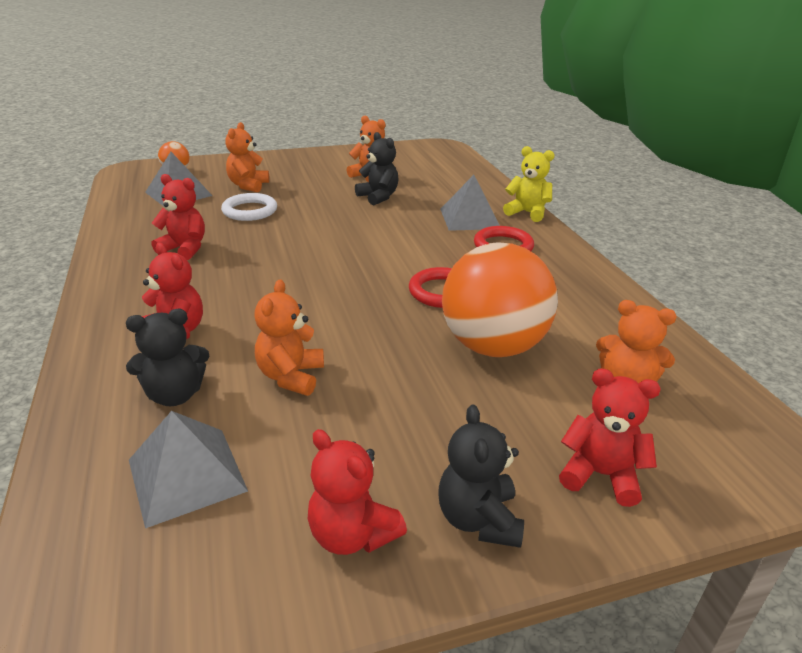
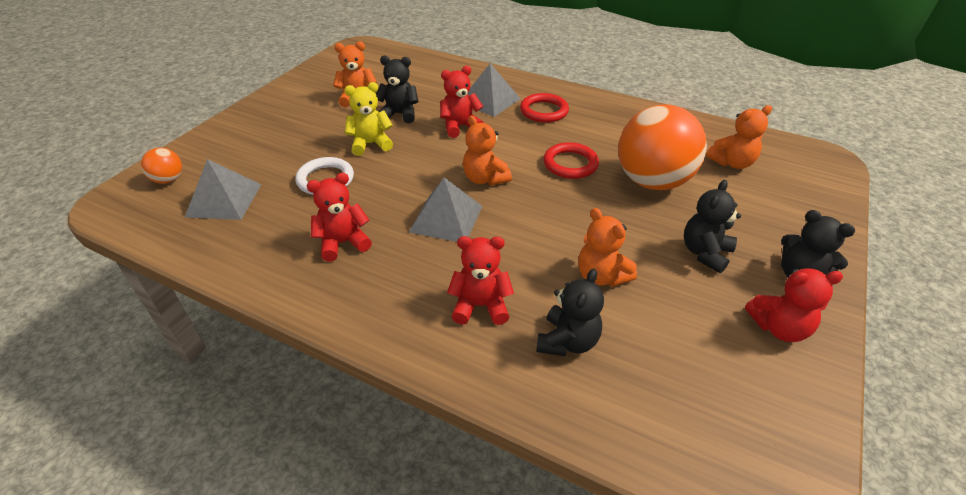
camera: 45 degrees left, 10 degrees up
grey pyramid [129,411,248,529] -> grey pyramid moved to [409,177,482,242]
orange teddy bear [225,122,269,192] -> orange teddy bear moved to [463,116,512,186]
yellow teddy bear [503,146,555,222] -> yellow teddy bear moved to [344,82,393,156]
red teddy bear [559,368,660,507] -> red teddy bear moved to [440,66,484,138]
none -> black teddy bear [684,180,741,273]

